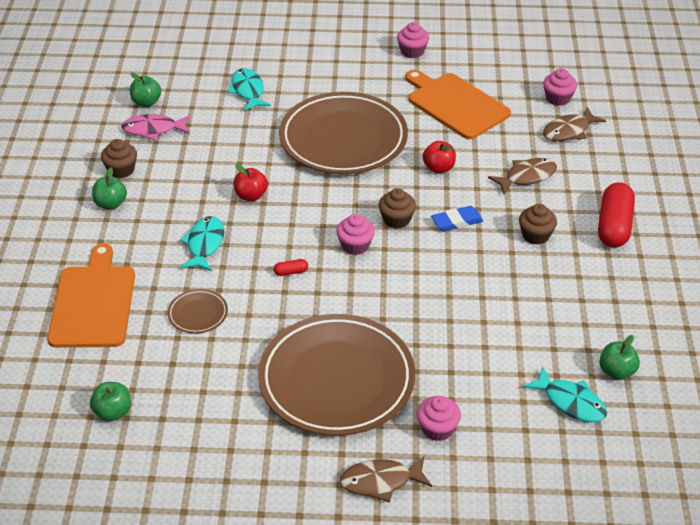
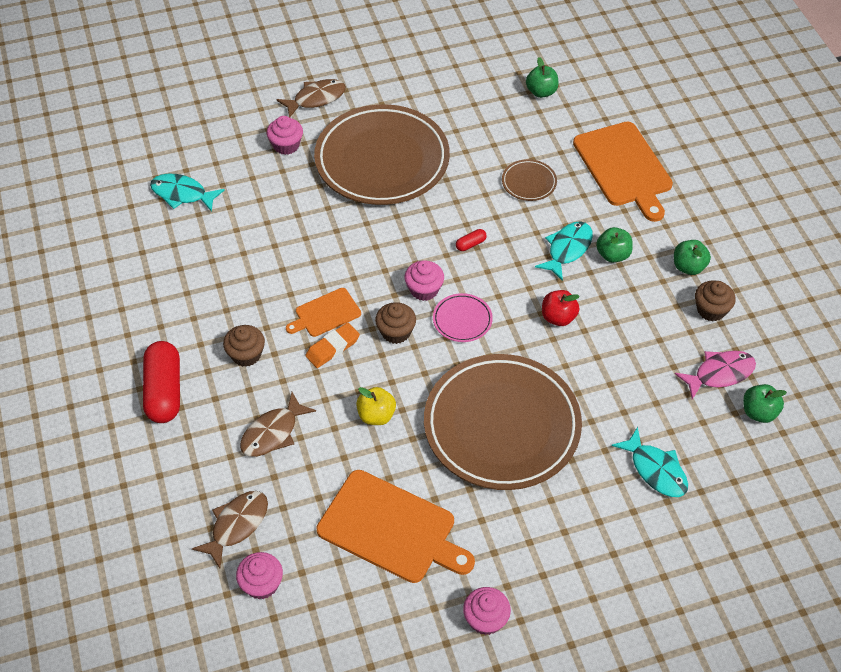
camera: 160 degrees right, 10 degrees up
turquoise fish [180,216,224,272] -> turquoise fish turned 135 degrees counterclockwise [535,221,593,281]
red apple [423,141,456,173] -> yellow apple [356,387,396,425]
blue eraser [431,206,484,231] -> orange eraser [305,323,360,368]
green apple [599,335,640,380] -> green apple moved to [596,227,633,263]
none -> orange cutting board [286,288,361,337]
none -> pink plate [433,293,493,342]

